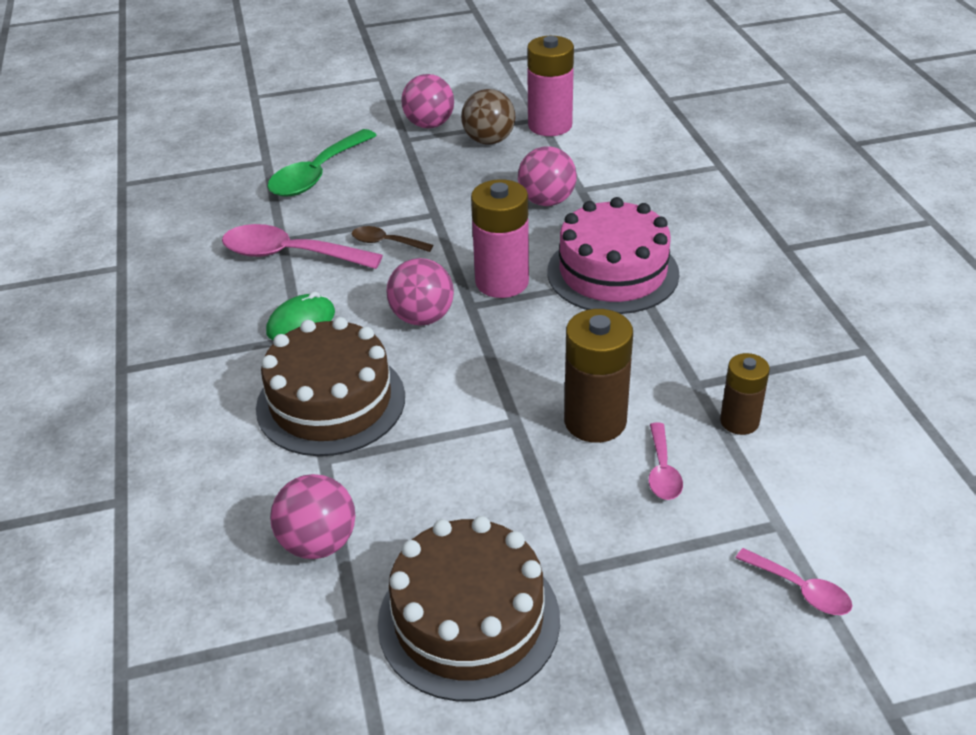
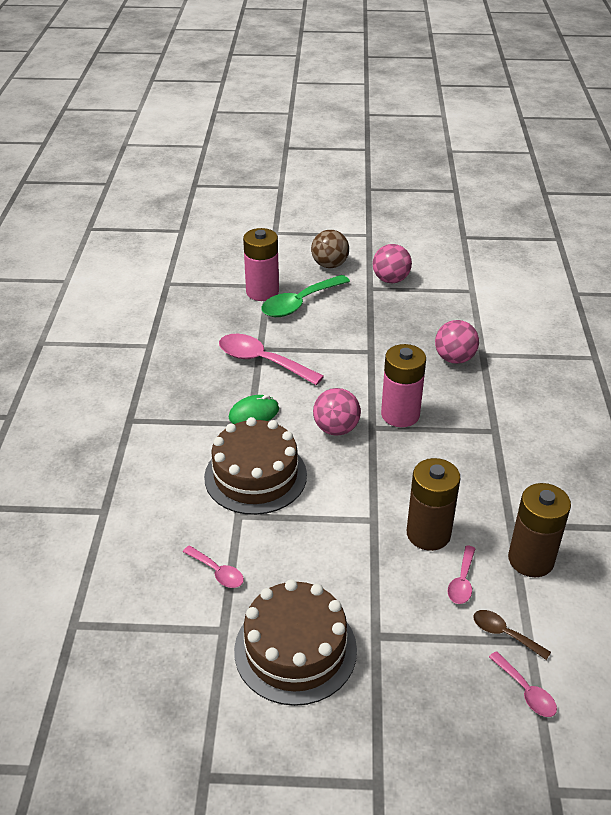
camera: 15 degrees right, 0 degrees up
pink ball [270,474,355,559] -> pink spoon [183,545,244,588]
brown spoon [352,226,433,252] -> brown spoon moved to [473,610,551,660]
brown ball [461,89,516,145] -> brown ball moved to [311,230,349,268]
pink battery [527,36,574,136] -> pink battery moved to [243,228,279,301]
pink cake [547,197,679,314] -> none
brown battery [720,353,770,435] -> brown battery [508,483,571,577], size x1.62

